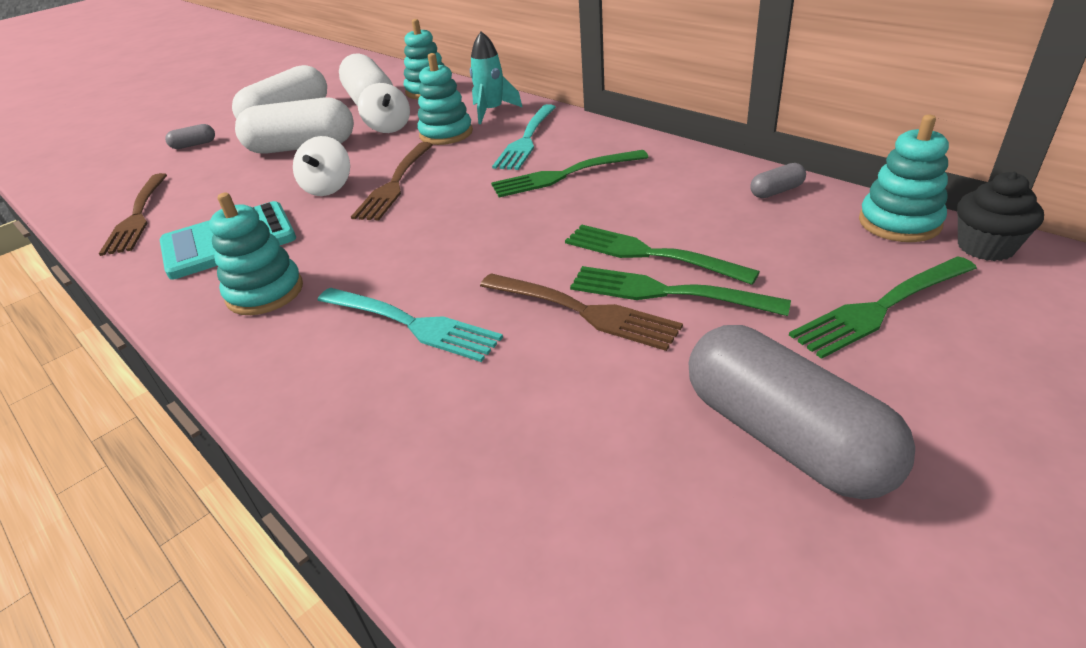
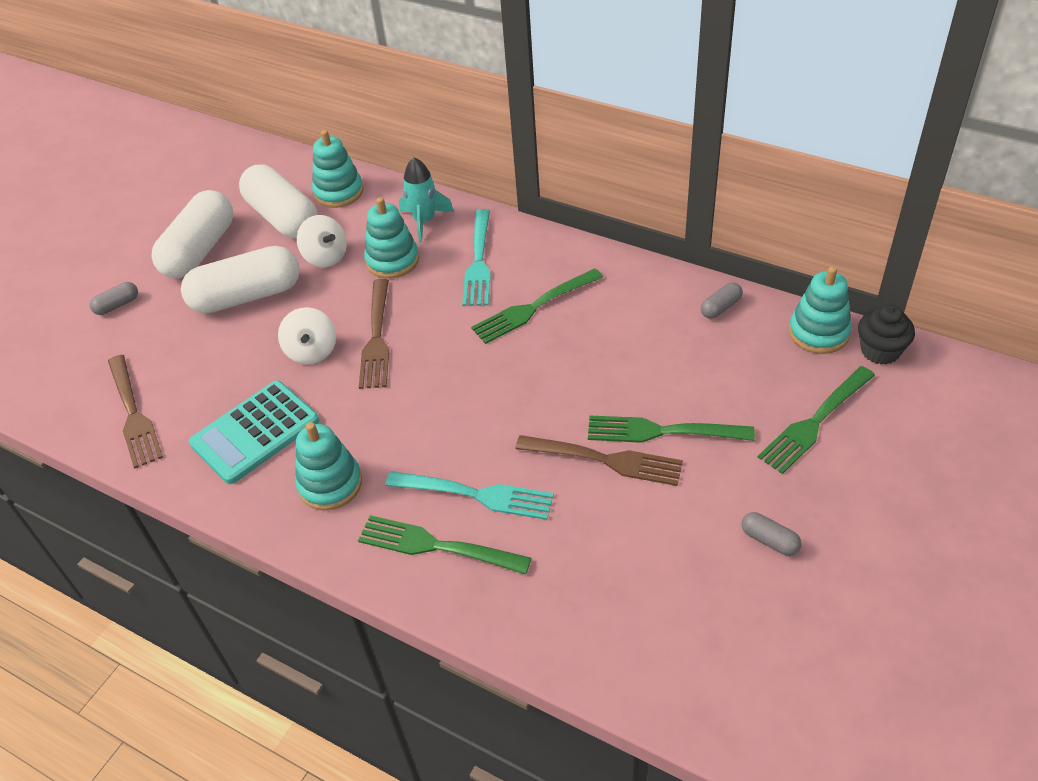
camera: 15 degrees left, 10 degrees up
green fork [565,225,760,285] -> green fork moved to [358,515,531,574]
grey capsule [689,325,915,499] -> grey capsule [741,512,801,556], size x0.42

